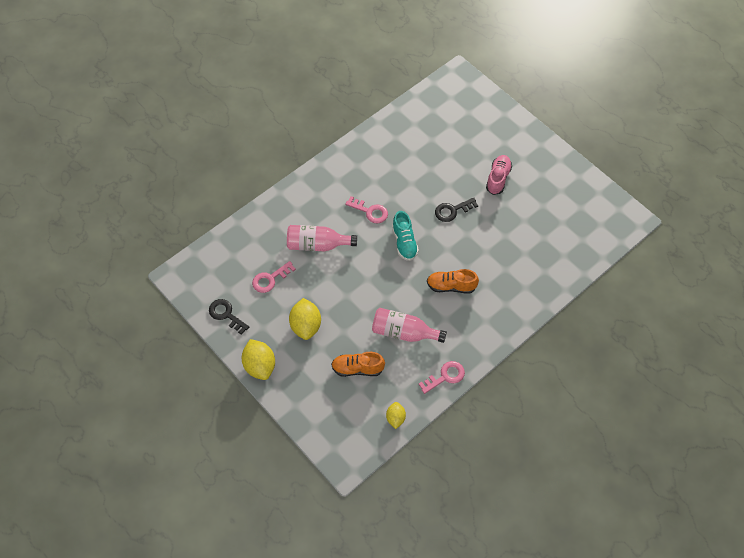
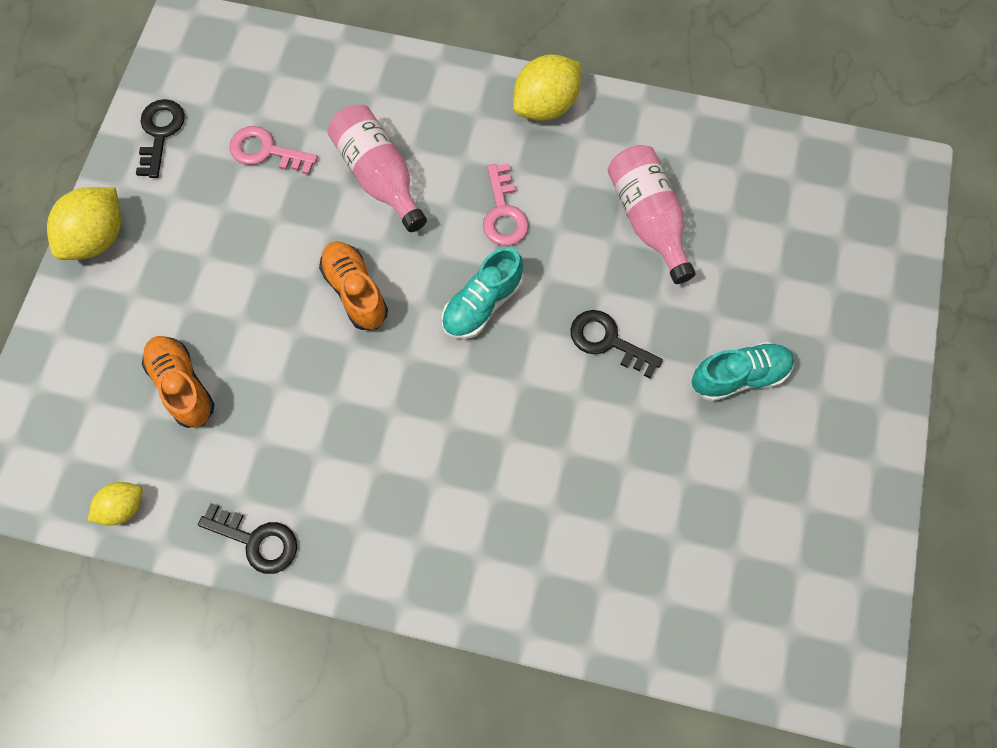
camera: 55 degrees right, 10 degrees up
yellow lemon [289,298,321,340] -> yellow lemon moved to [513,54,581,121]
pink bottle [372,308,447,343] -> pink bottle moved to [608,145,696,284]
pink key [419,361,465,394] -> black key [198,503,297,574]
orange shoe [427,269,479,294] -> orange shoe moved to [319,241,388,330]
pink shoe [486,155,512,195] -> turquoise shoe [692,342,794,401]

